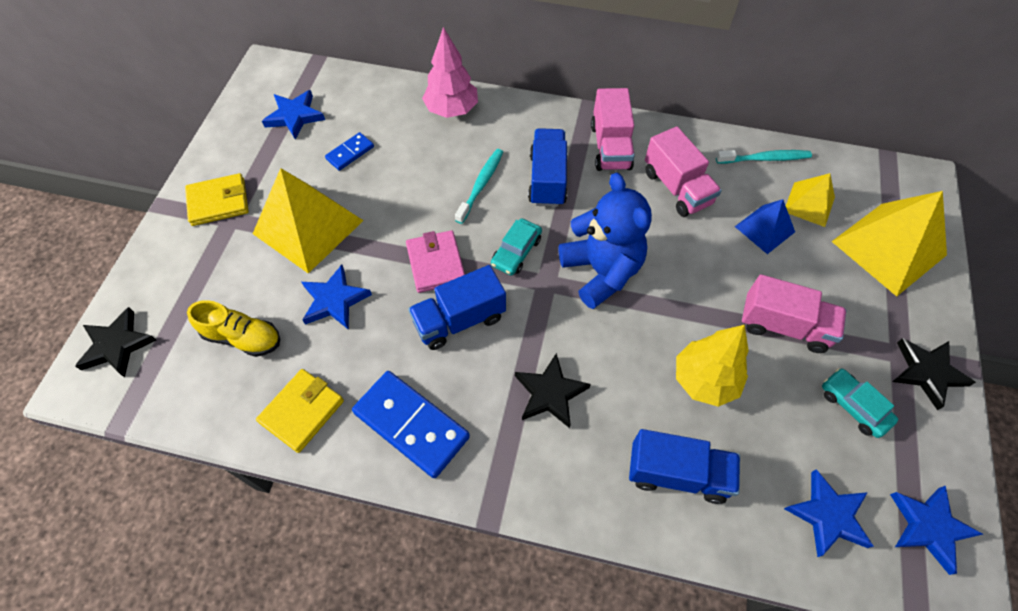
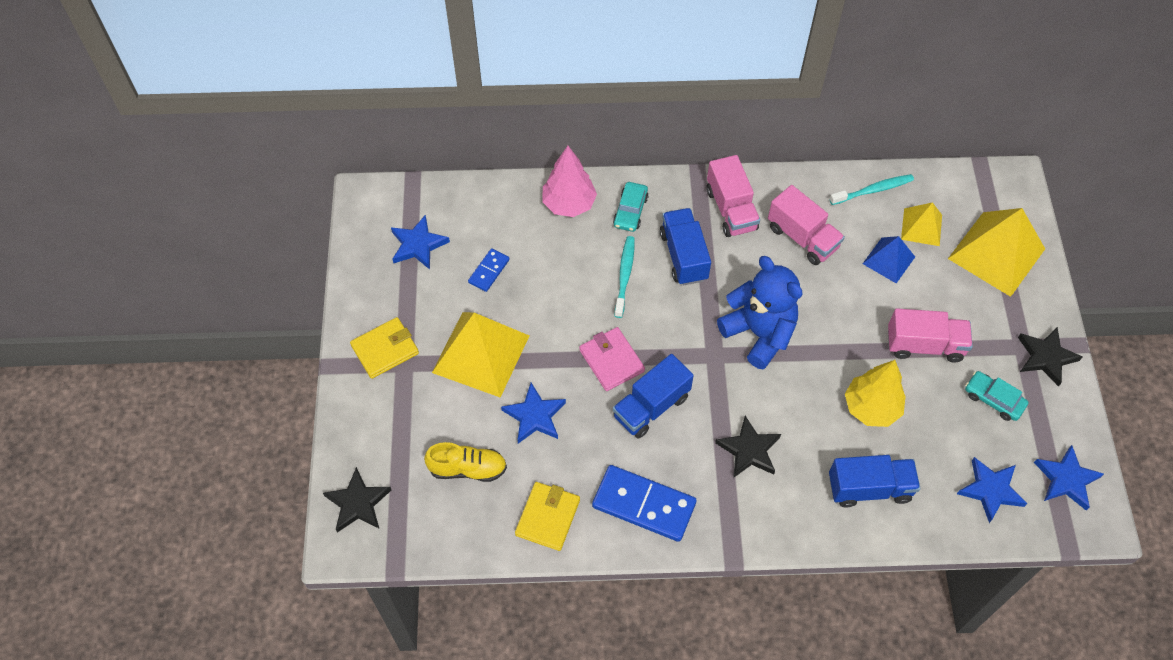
camera: 15 degrees left, 0 degrees up
turquoise car [491,219,542,275] -> turquoise car moved to [613,182,648,232]

